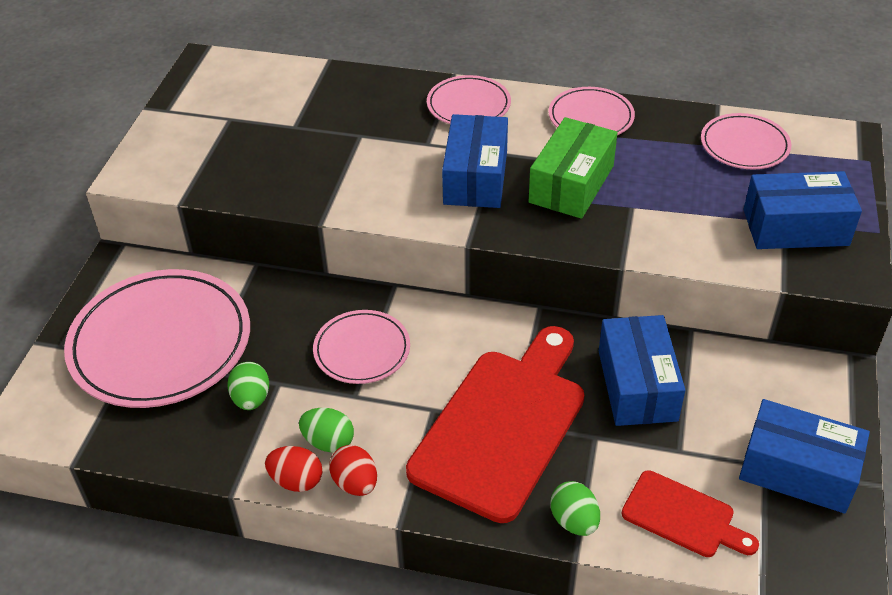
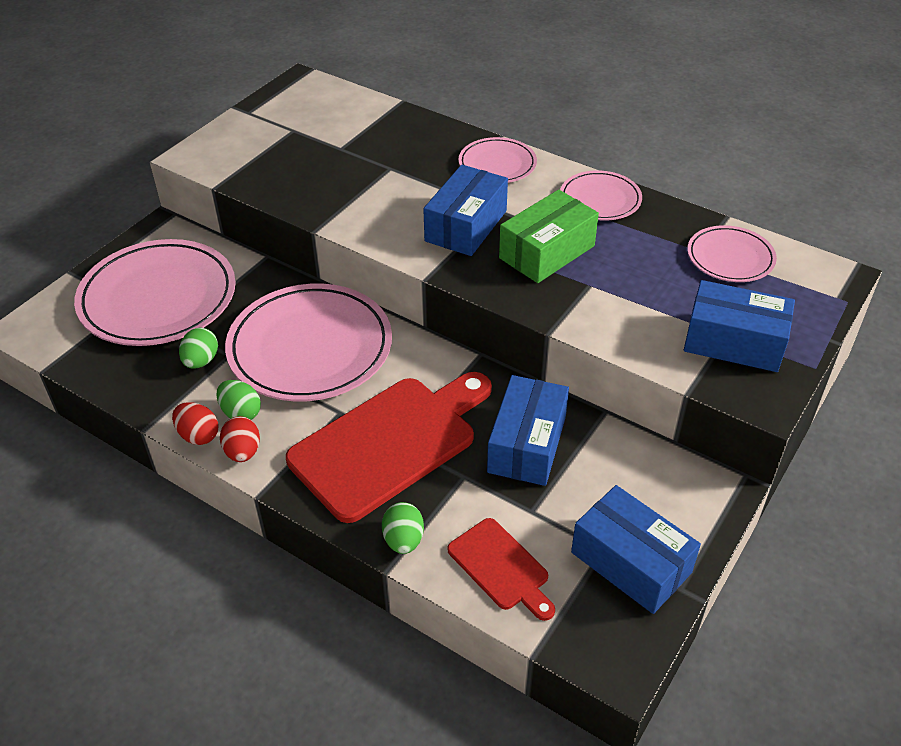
camera: 20 degrees right, 0 degrees up
pink plate [313,310,410,384] -> pink plate [225,284,392,401], size x1.89

